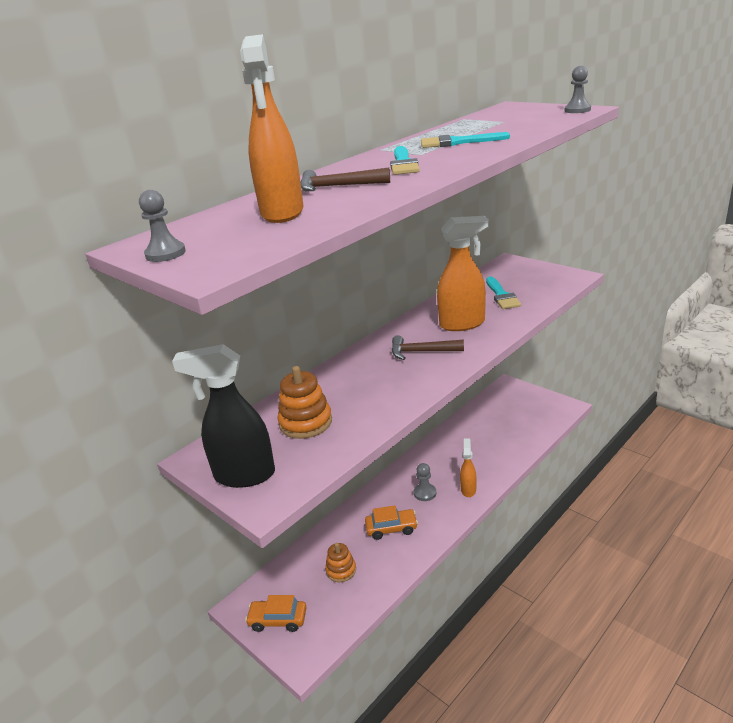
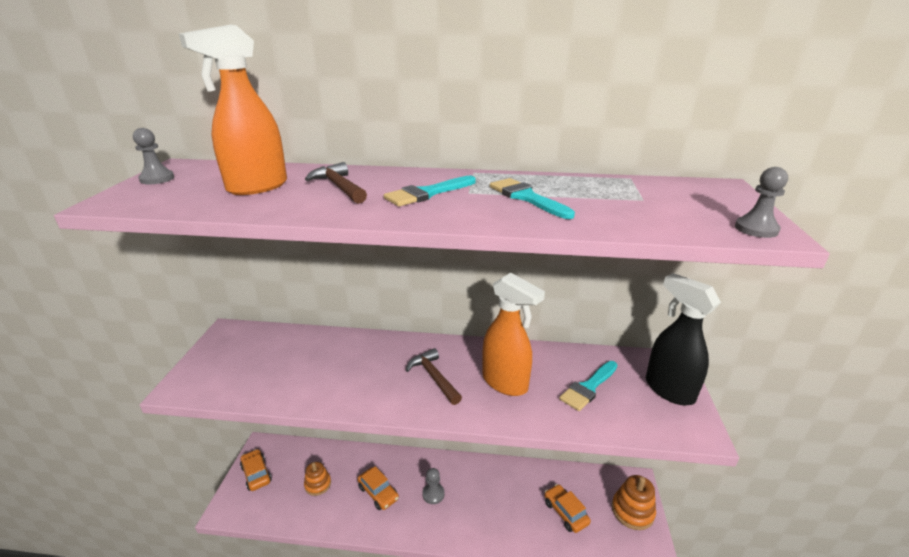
camera: 50 degrees right, 0 degrees up
black spray bottle [172,344,275,488] -> black spray bottle moved to [646,273,721,405]
orange stacking toy [277,366,332,439] -> orange stacking toy moved to [612,475,656,530]
orange spray bottle [460,439,476,497] -> none
none -> orange car [544,484,591,533]

